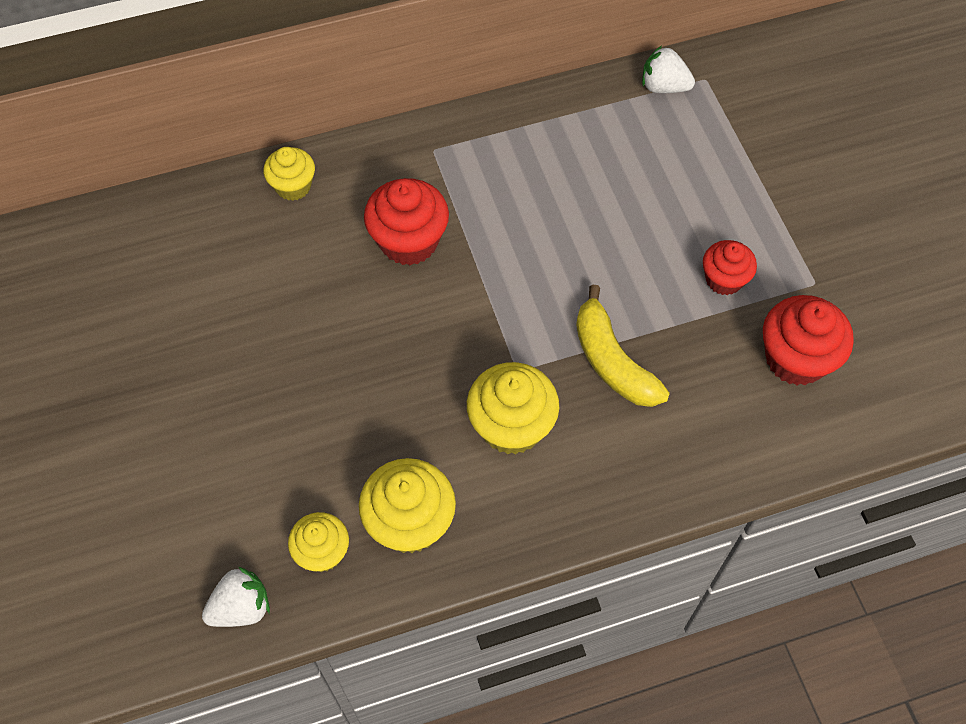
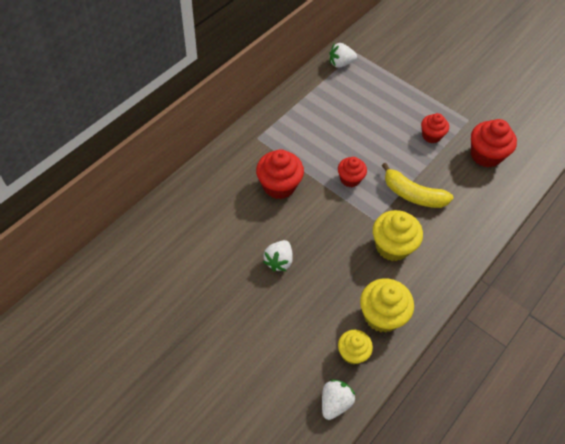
camera: 35 degrees left, 5 degrees down
yellow cupcake [263,147,315,201] -> none
none -> white strawberry [263,240,293,271]
none -> red cupcake [338,157,367,187]

